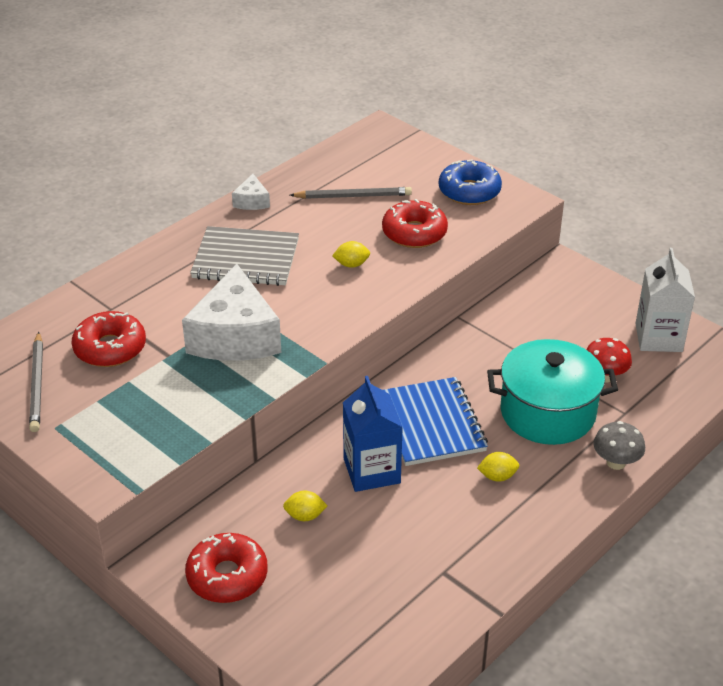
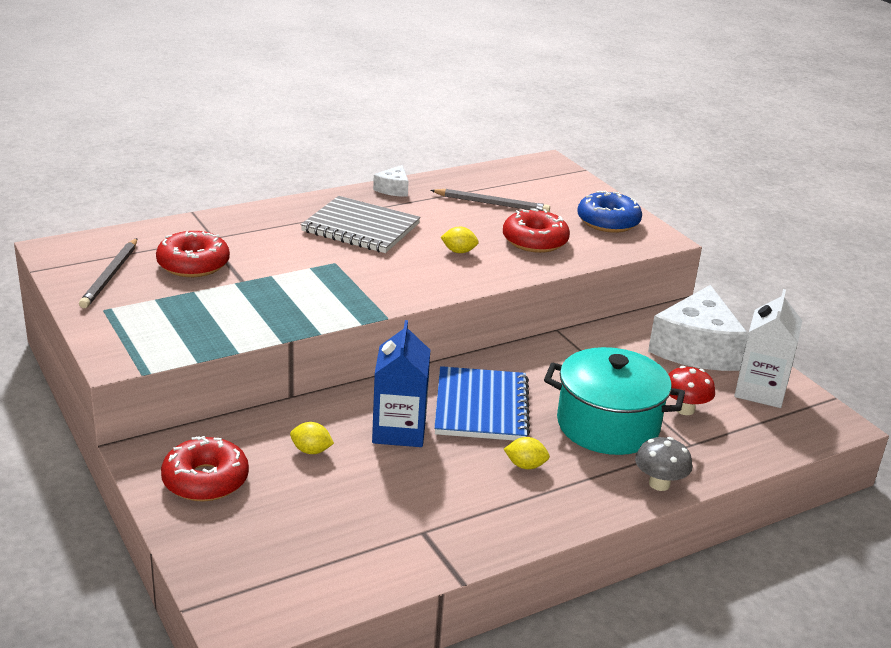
camera: 15 degrees right, 10 degrees down
white cheese [182,264,281,361] -> white cheese moved to [648,285,748,371]

